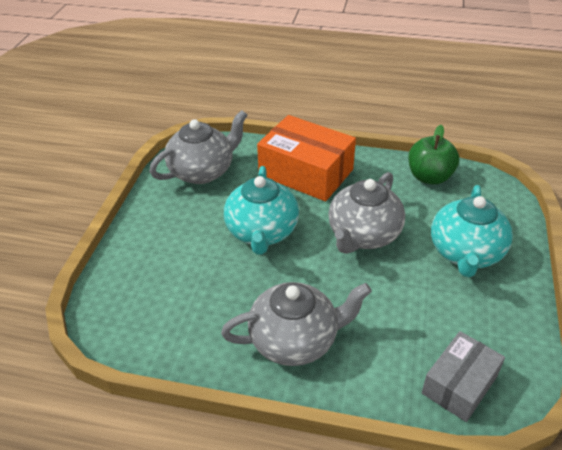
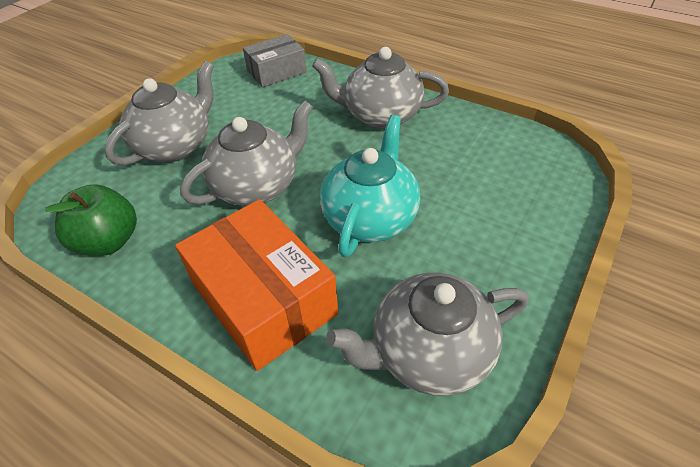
camera: 160 degrees left, 5 degrees up
turquoise teapot [431,185,513,278] -> grey teapot [105,61,214,166]

